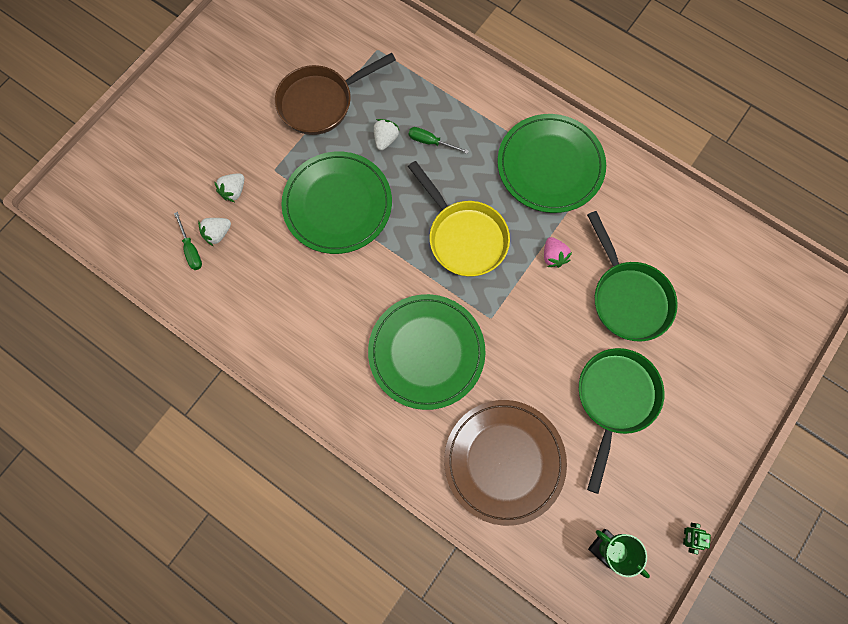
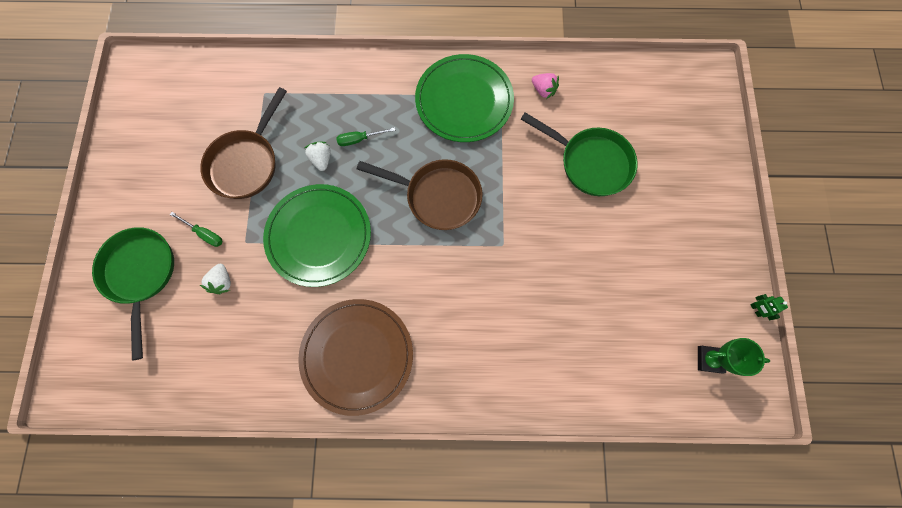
camera: 35 degrees left, 0 degrees up
green screwdriver [174,212,202,270] -> green screwdriver moved to [170,212,223,247]
white strawberry [198,218,231,246] -> none
green plate [368,294,486,410] -> none
yellow pan [408,161,510,277] -> brown pan [357,159,483,230]
brown plate [444,400,567,526] -> brown plate moved to [298,299,413,416]
pink strawberry [544,237,572,268] -> pink strawberry moved to [532,73,559,99]
green pan [579,348,664,494] -> green pan moved to [92,227,174,361]

